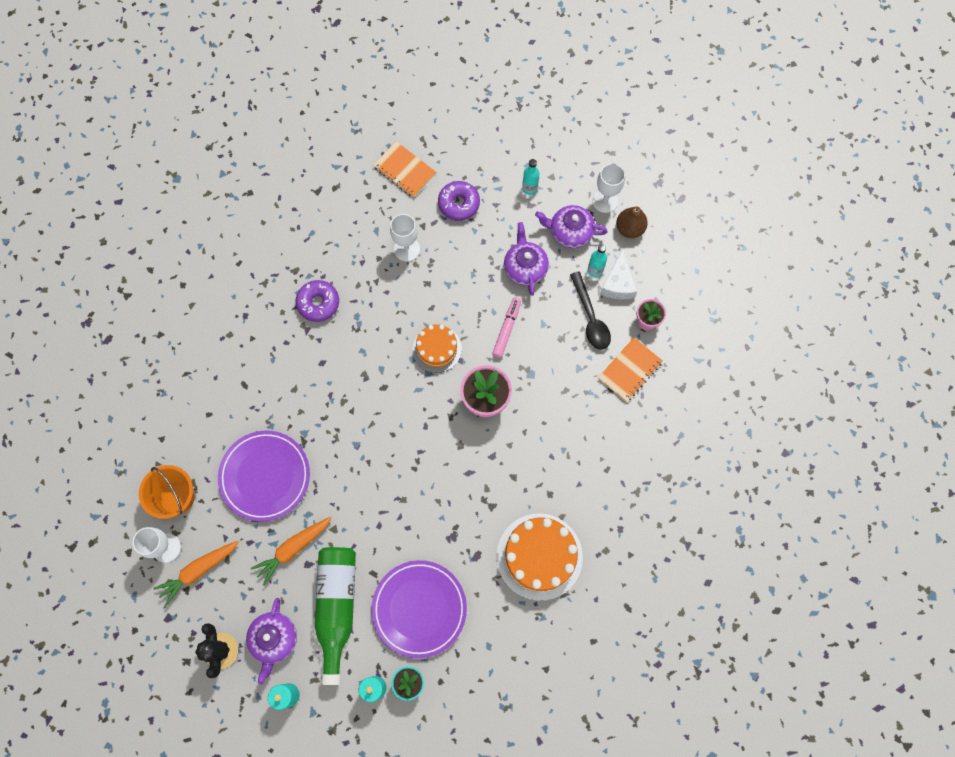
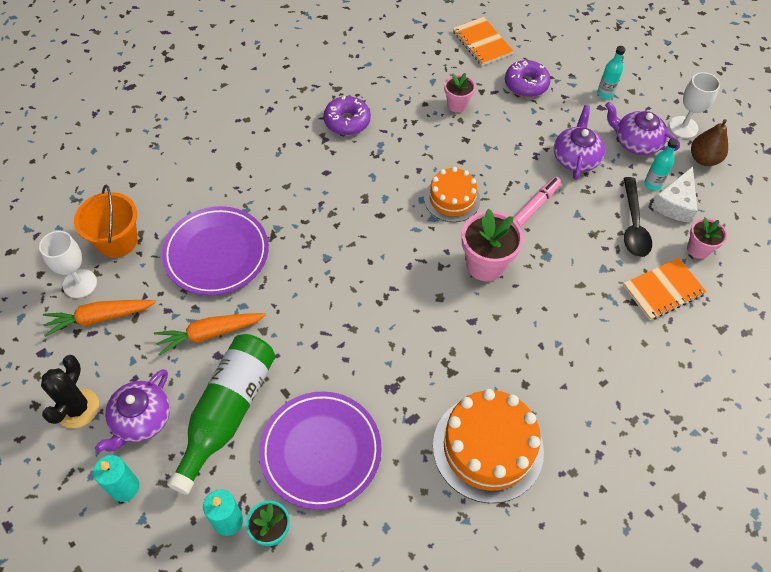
camera: 20 degrees right, 15 degrees down
white goblet [390,214,420,262] -> pink flower pot [444,73,475,113]

